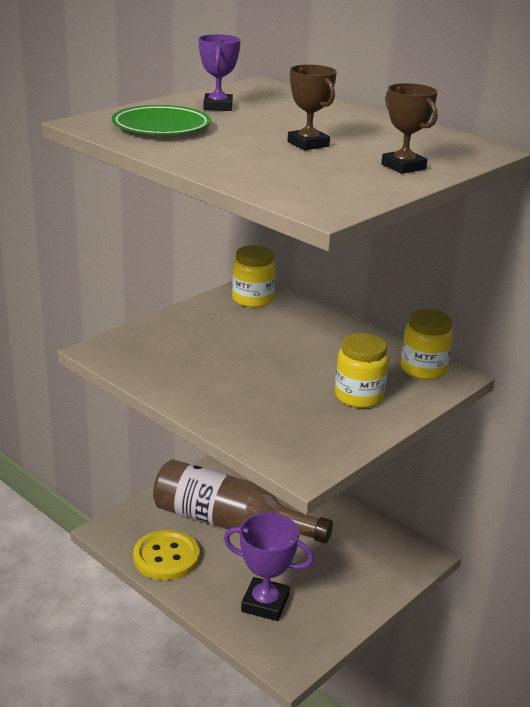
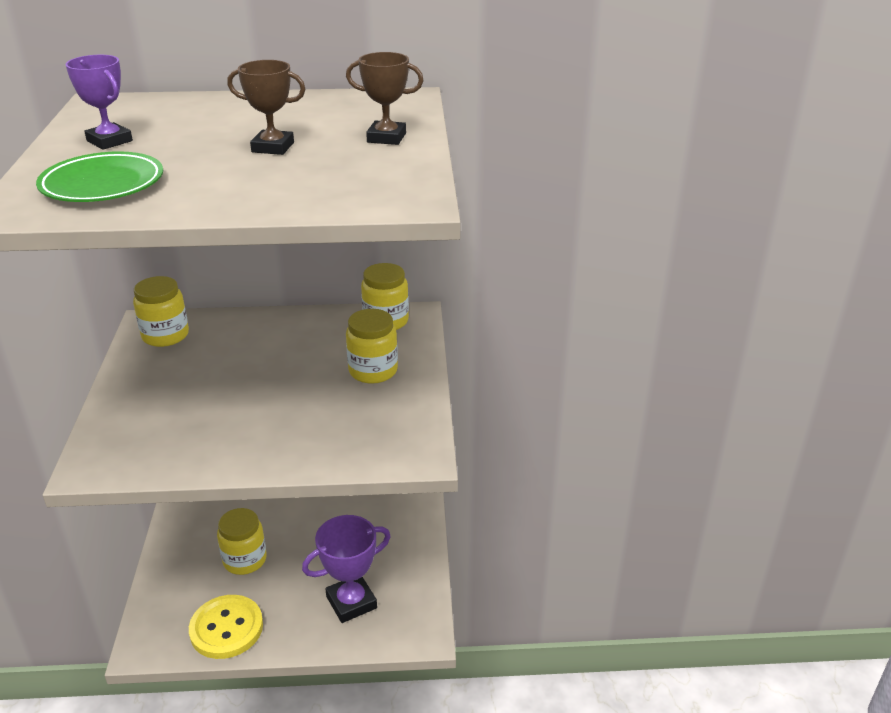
camera: 45 degrees left, 5 degrees up
brown bottle [153,459,333,544] -> yellow jar [217,508,267,575]

